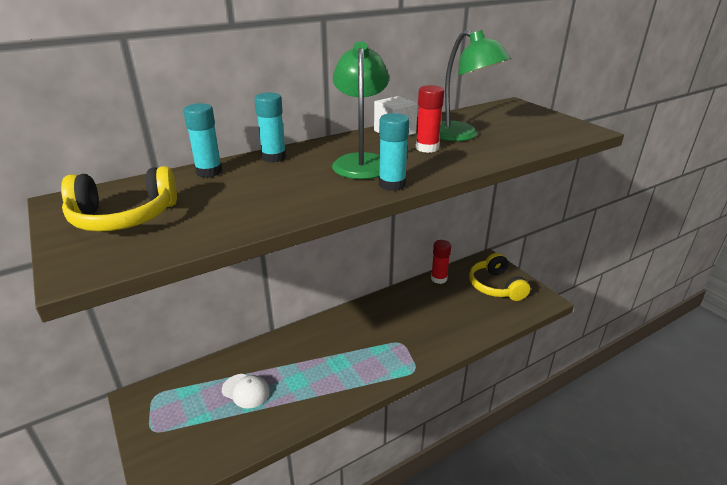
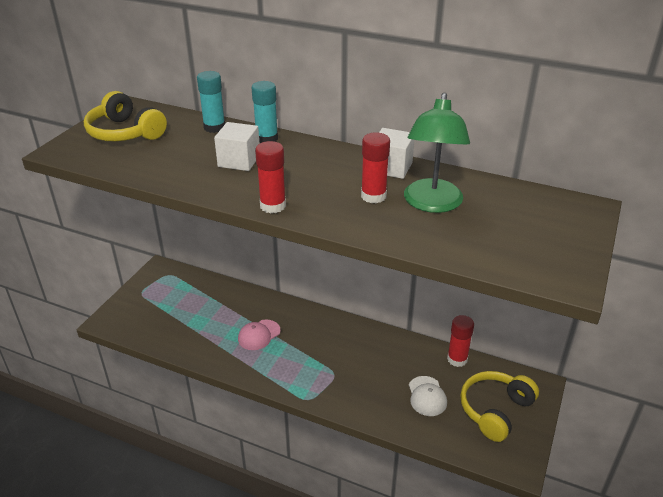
camera: 55 degrees right, 5 degrees up
white cap [222,374,270,409] -> white cap moved to [409,376,447,416]
green lamp [332,42,389,179] -> none
turquoise glue stick [379,113,410,191] -> red glue stick [255,141,286,213]
none -> white cube [214,122,260,171]
none -> pink cap [238,320,280,350]

